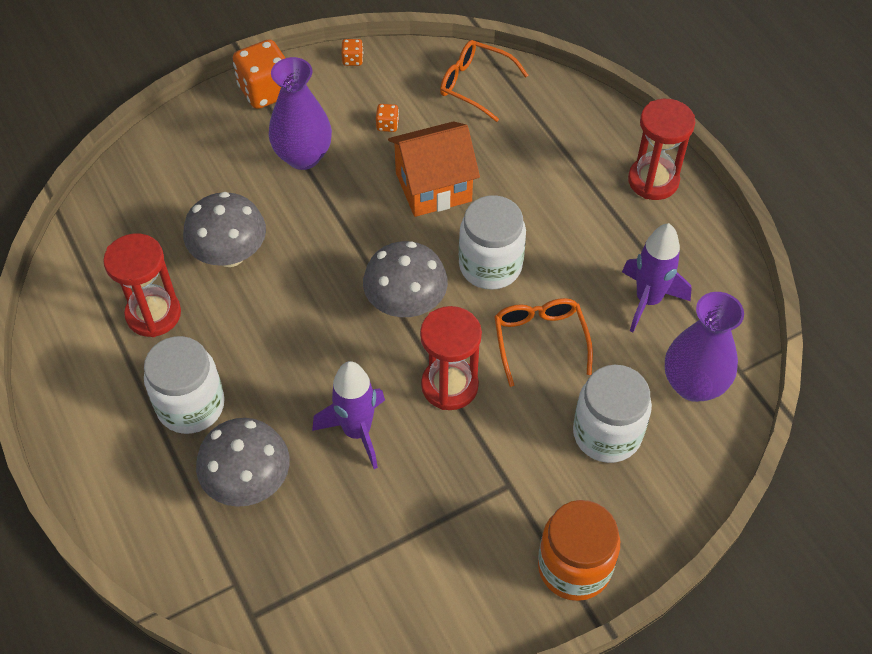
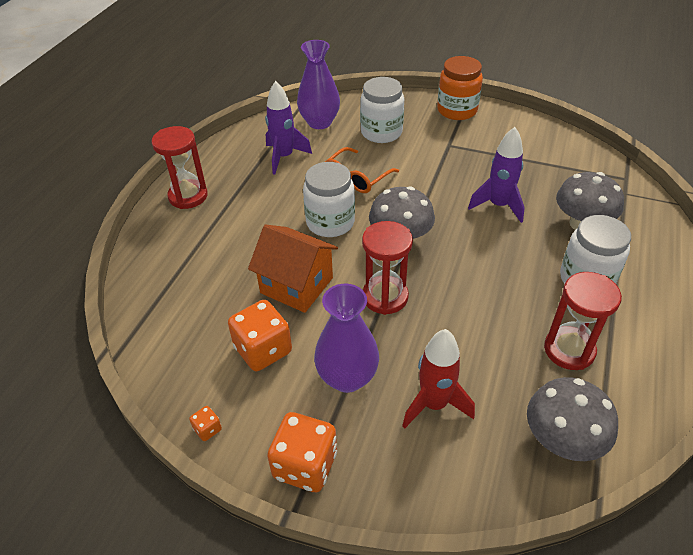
camera: 130 degrees left, 10 degrees down
grey mushroom [183,192,266,267] -> grey mushroom moved to [527,377,618,461]
orange dice [376,104,399,132] -> orange dice [228,300,292,371], size x2.24
red hourglass [420,306,482,410] -> red hourglass moved to [362,221,413,315]
orange glasses [440,40,528,122] -> none
none -> red rocket [402,329,475,429]

